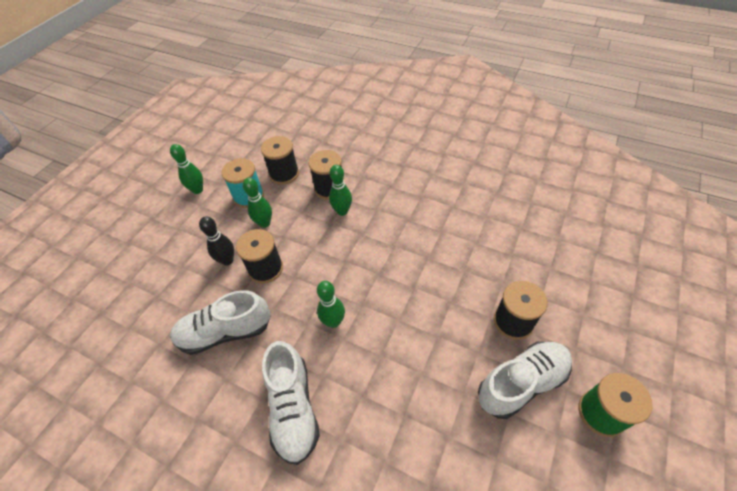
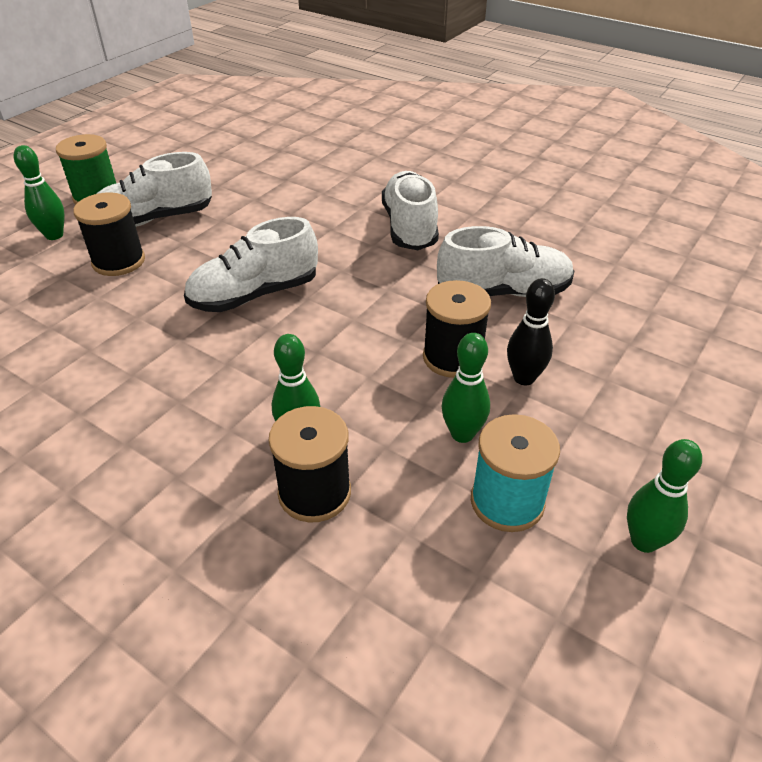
camera: 175 degrees left, 10 degrees down
black spool [261,136,299,185] -> none
green bowling pin [317,281,345,328] -> green bowling pin moved to [14,145,65,240]
none -> white shoe [184,217,318,312]

